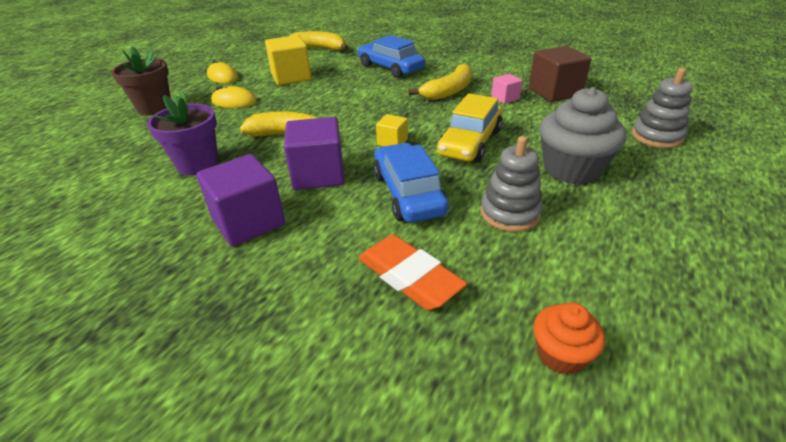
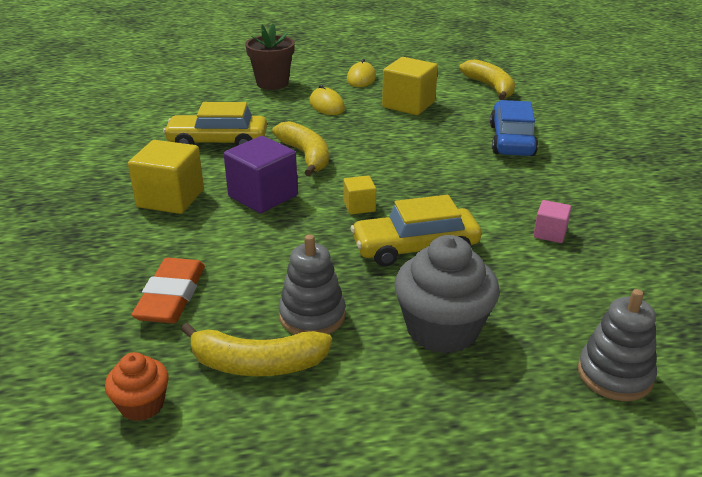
camera: 50 degrees right, 5 degrees down
purple flower pot [147,92,218,176] -> yellow car [163,102,267,146]
purple cube [197,154,285,246] -> yellow cube [128,140,204,214]
blue car [373,143,449,223] -> none
yellow banana [408,64,472,100] -> yellow banana moved to [181,323,332,376]
brown cube [529,46,591,102] -> none

